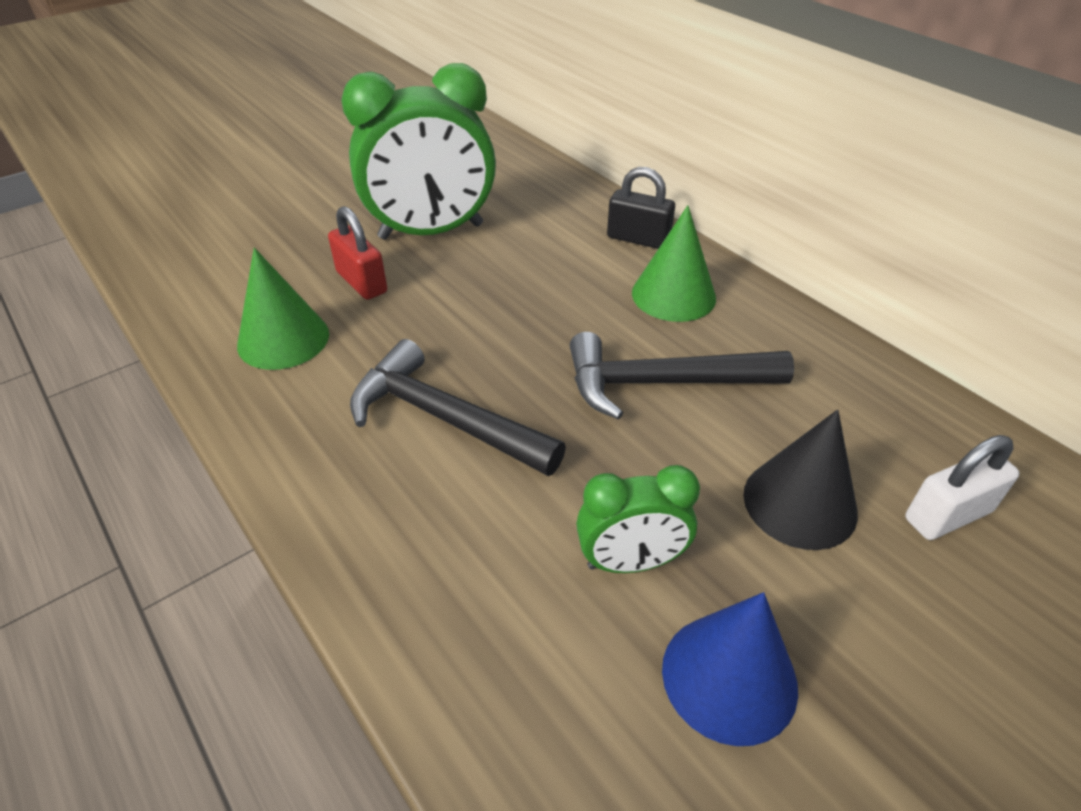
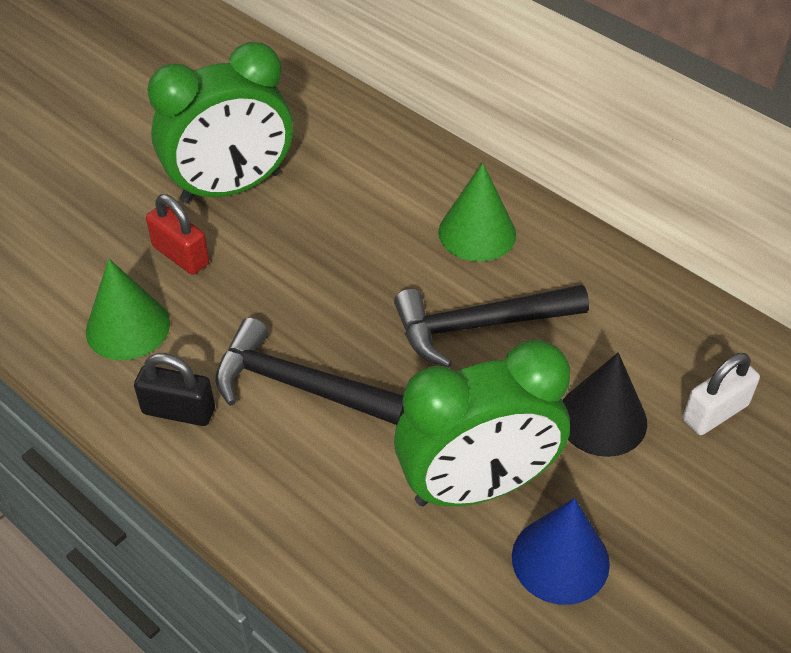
camera: 10 degrees left, 5 degrees up
green clock [576,465,700,573] -> green clock [394,340,570,506], size x1.88
black padlock [607,167,675,249] -> black padlock moved to [134,353,215,426]

